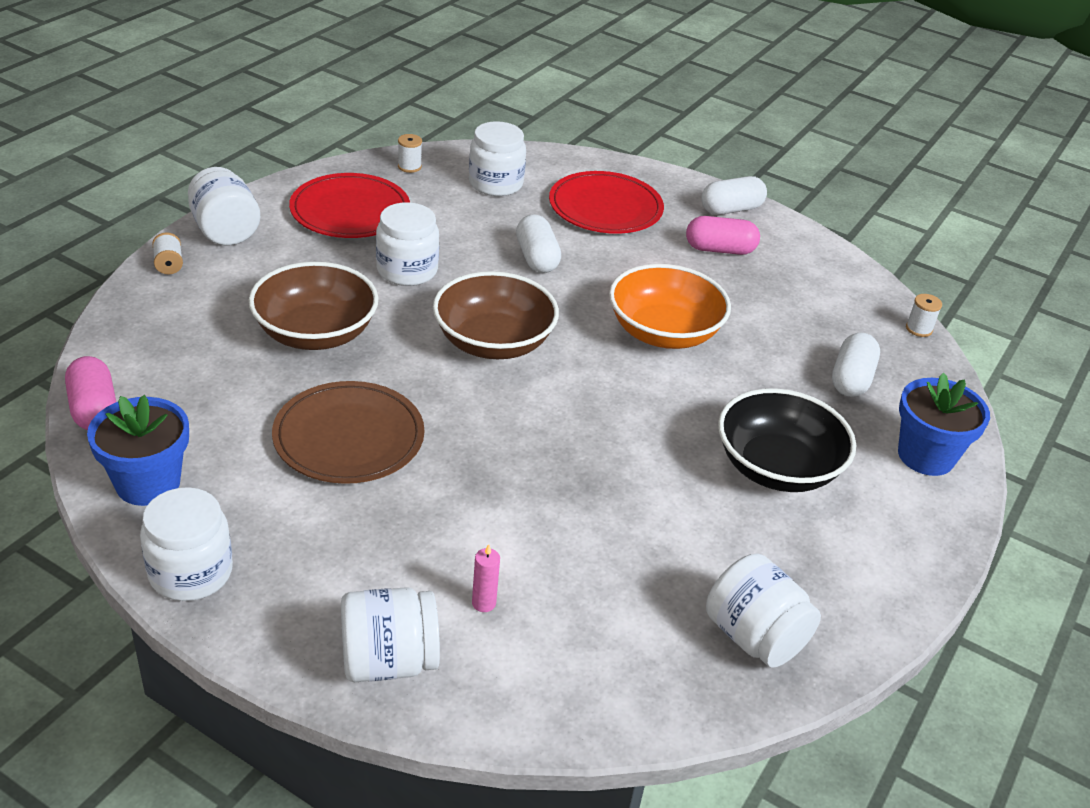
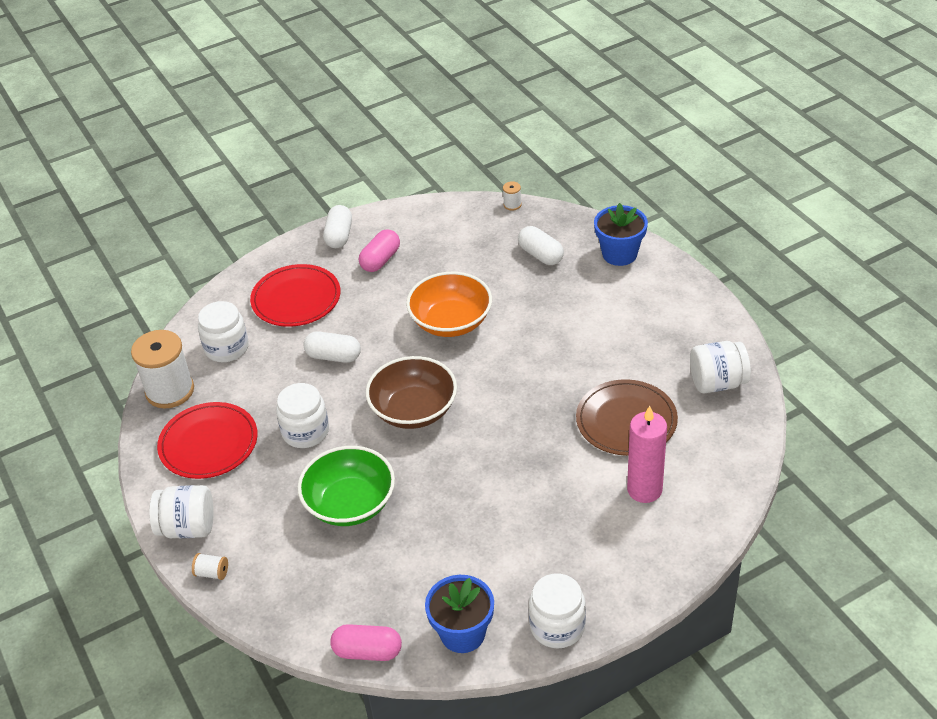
camera: 55 degrees left, 5 degrees up
brown bowl [249,262,378,350] -> green bowl [297,446,395,526]
brown plate [272,381,424,484] -> brown plate moved to [576,379,678,456]
white jar [341,587,440,682] -> none
white spool [398,134,422,173] -> white spool [131,330,194,409], size x2.41
pink candle [472,544,500,612] -> pink candle [627,406,667,503], size x2.31
black bowl [718,388,856,492] -> none

